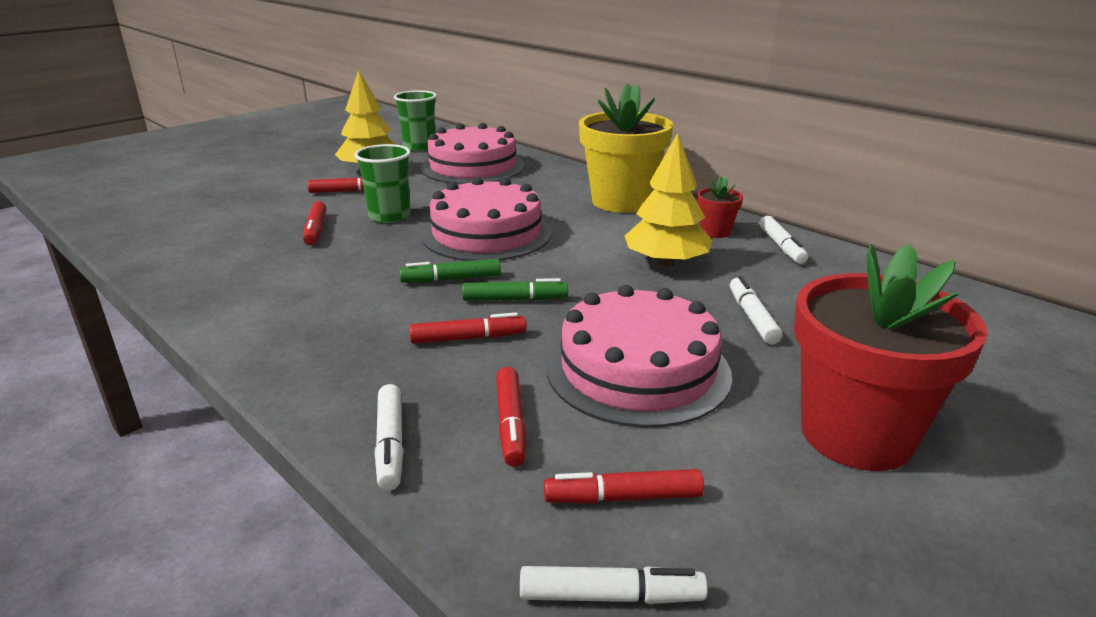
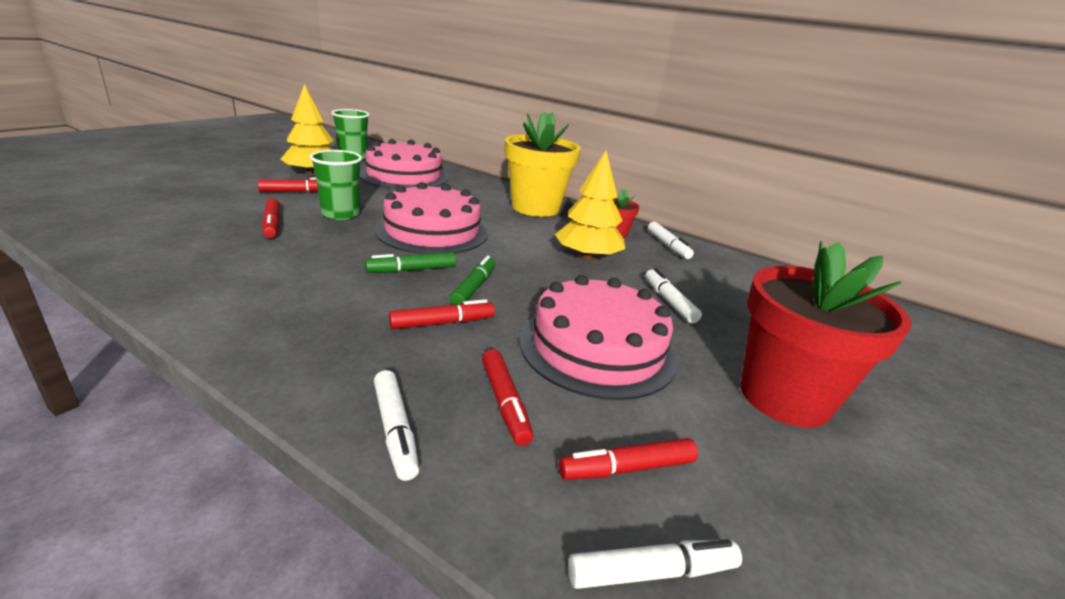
camera: 15 degrees left, 0 degrees up
green marker [462,278,568,301] -> green marker turned 60 degrees counterclockwise [449,256,495,305]

